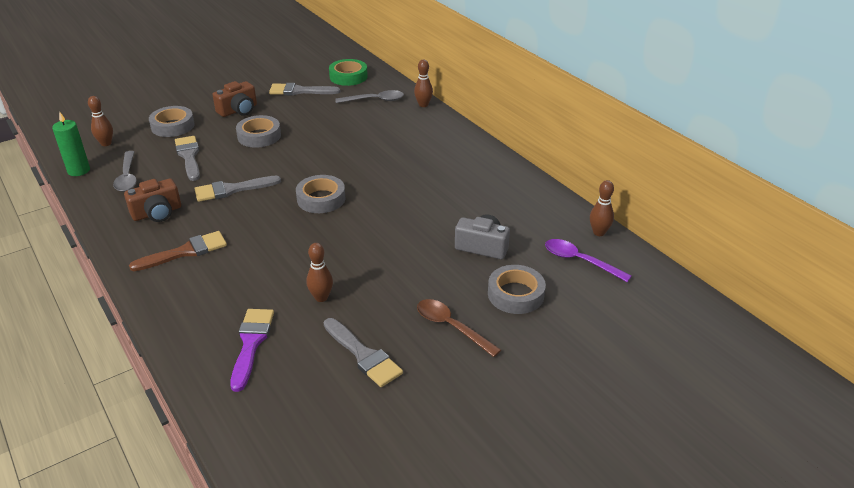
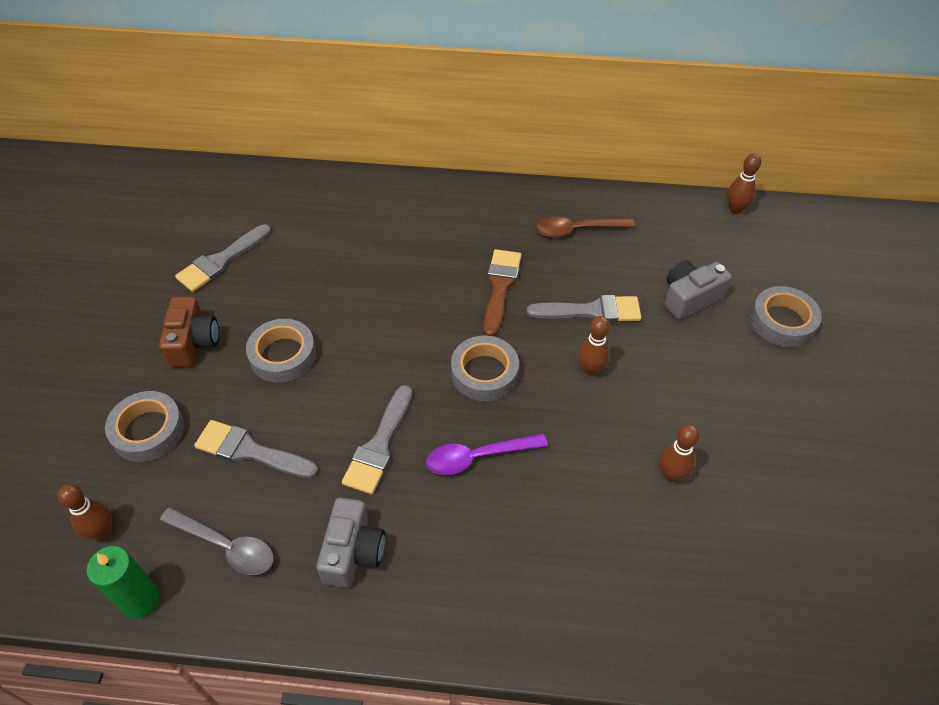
camera: 50 degrees left, 15 degrees up
brown camera [124,178,181,222] -> grey camera [316,497,385,588]
brown brush [129,231,227,271] -> brown brush moved to [483,249,521,336]
purple brush [230,309,274,392] -> none
grey brush [324,318,403,387] -> grey brush moved to [527,295,641,323]
green tape [329,59,368,86] -> none
grey spoon [335,90,404,103] -> none
brown bowling pin [414,59,433,107] -> brown bowling pin moved to [578,316,610,376]
brown spoon [417,299,501,357] -> brown spoon moved to [536,217,635,237]
purple spoon [545,239,632,282] -> purple spoon moved to [426,434,548,475]

